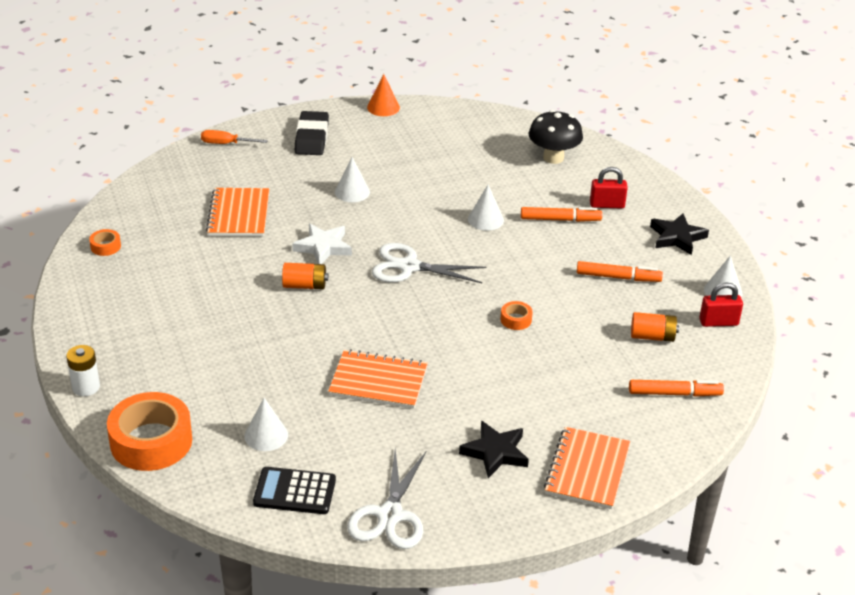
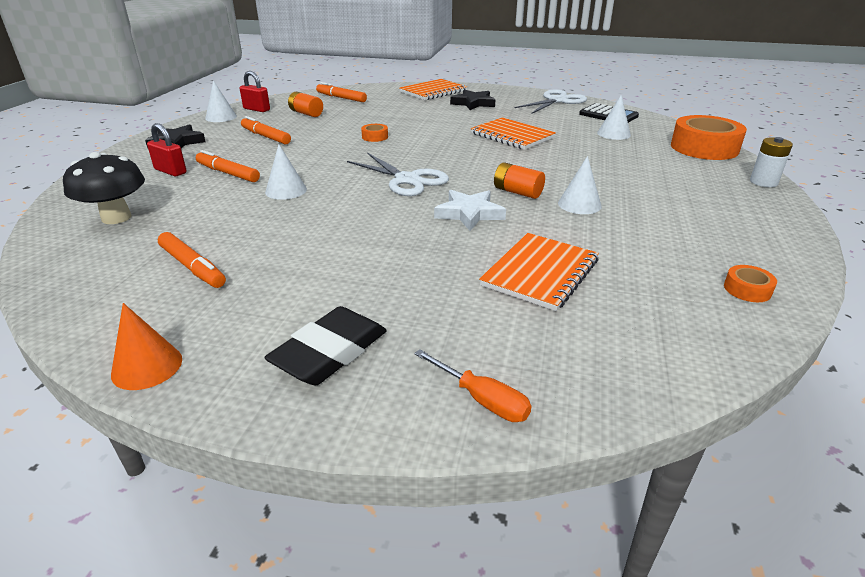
camera: 145 degrees left, 5 degrees down
white cone [335,157,370,202] -> white cone moved to [558,156,602,214]
none -> orange marker [158,232,226,288]

